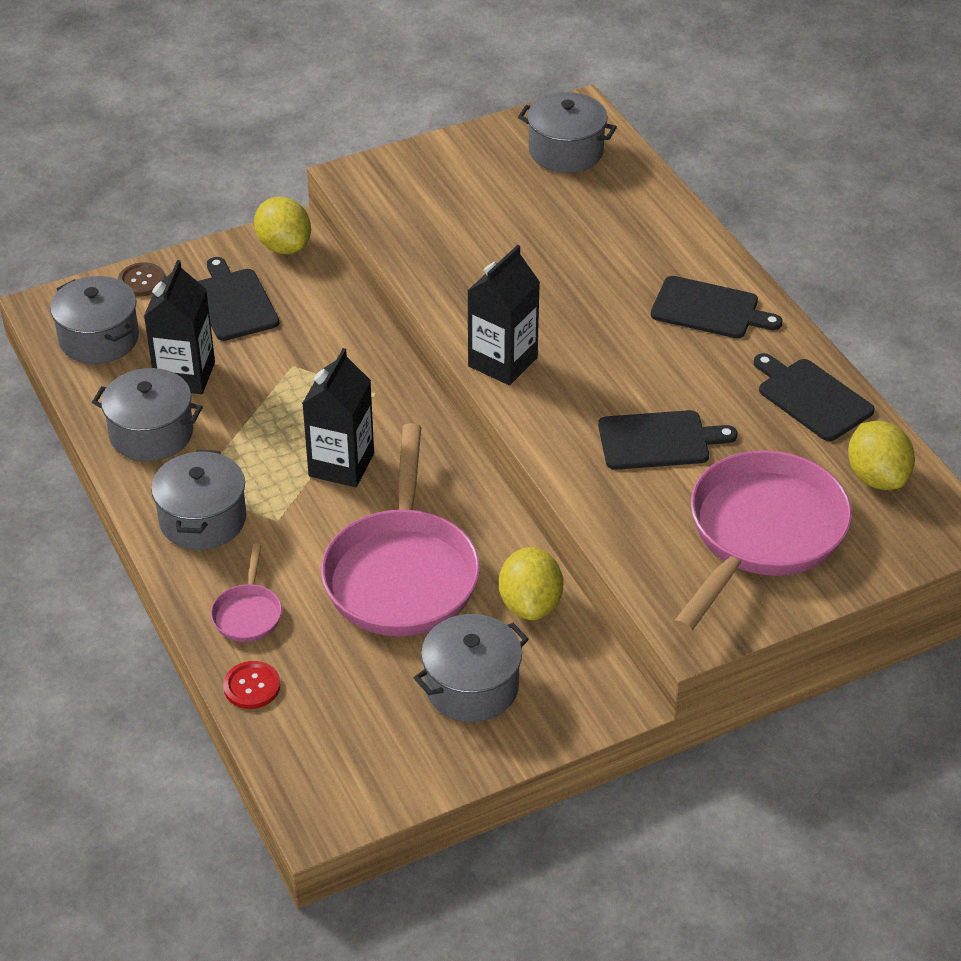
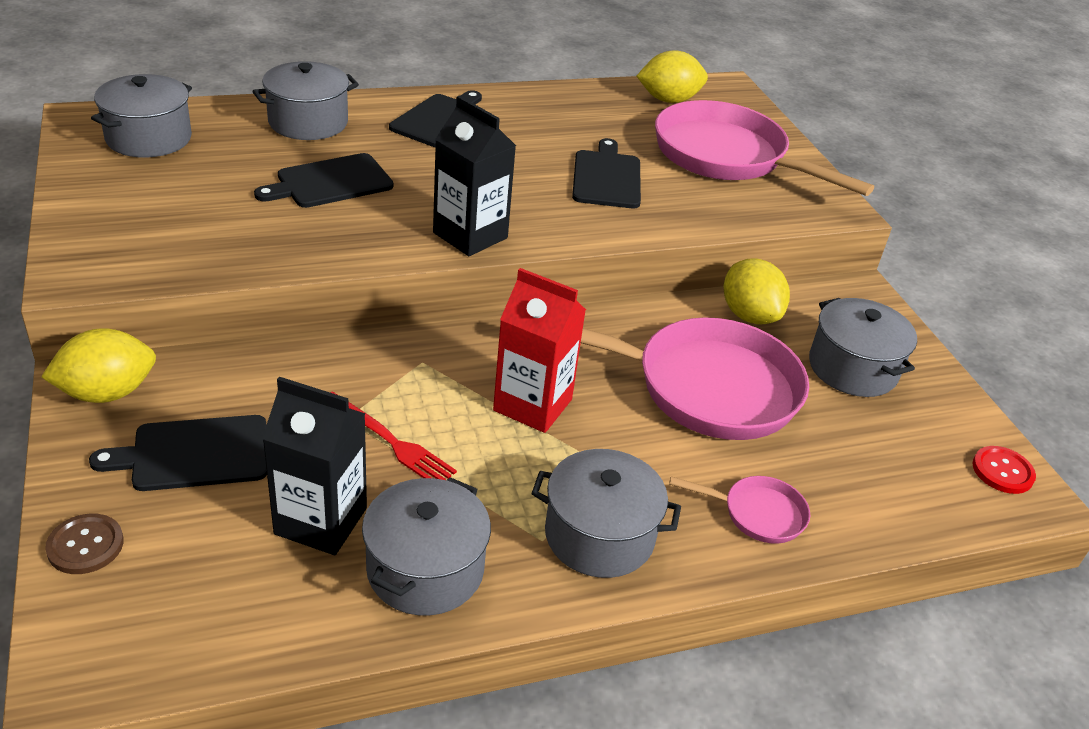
camera: 85 degrees left, 5 degrees down
grey pot [50,276,139,364] -> grey pot moved to [252,61,359,140]
red button [223,661,280,709] -> red button moved to [972,446,1036,494]
black carton [302,348,374,487] -> red carton [493,268,586,433]
yellow lemon [499,547,563,620] -> yellow lemon turned 60 degrees clockwise [723,258,790,324]
black cutting board [753,353,875,441] -> black cutting board moved to [254,153,393,208]
none -> red fork [330,392,457,480]

